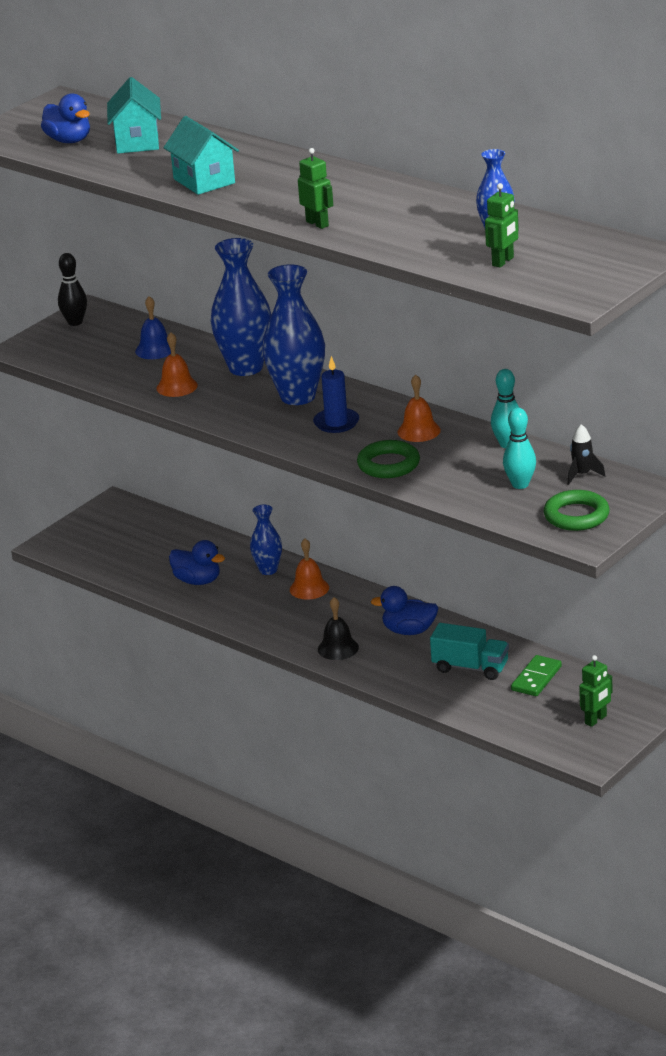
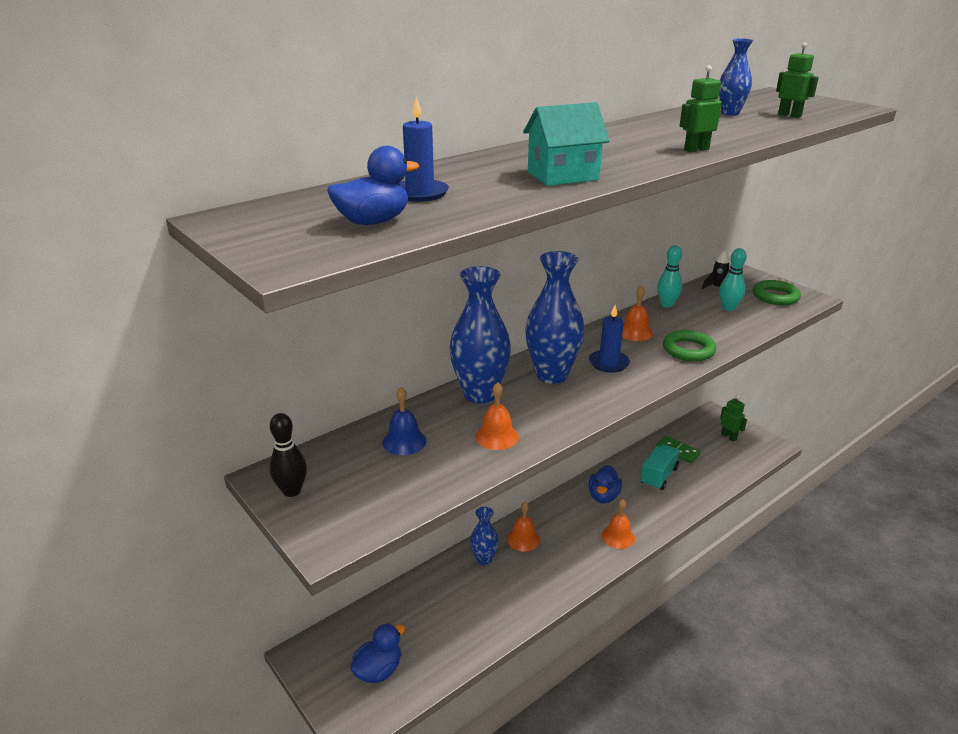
camera: 80 degrees left, 0 degrees up
turquoise house [107,77,161,154] -> blue candle [400,97,449,202]
blue duck [169,540,225,585] -> blue duck moved to [350,623,405,683]
black bell [318,597,359,660] -> orange bell [602,499,635,549]

